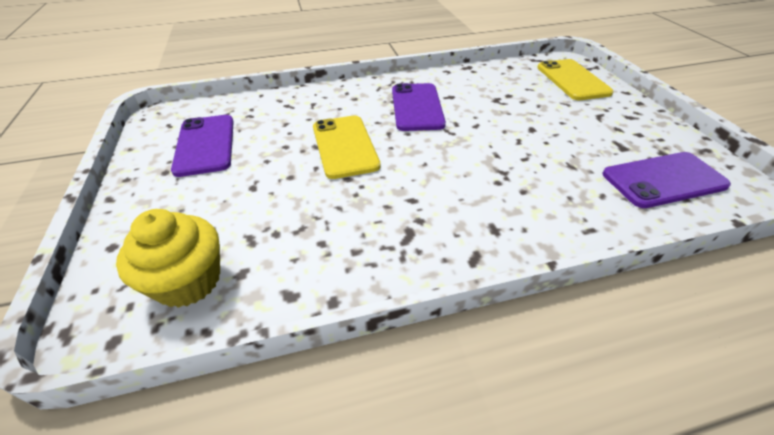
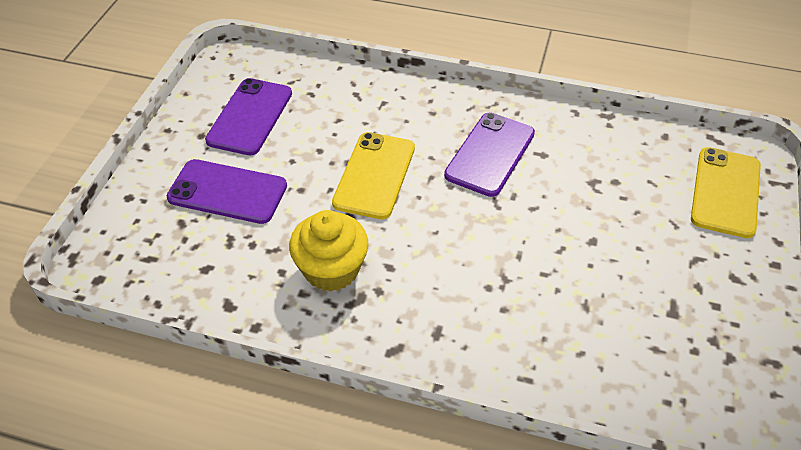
camera: 30 degrees right, 5 degrees up
yellow cupcake [116,209,220,308] -> yellow cupcake moved to [289,210,369,292]
purple phone [603,152,731,208] -> purple phone moved to [166,159,287,224]

